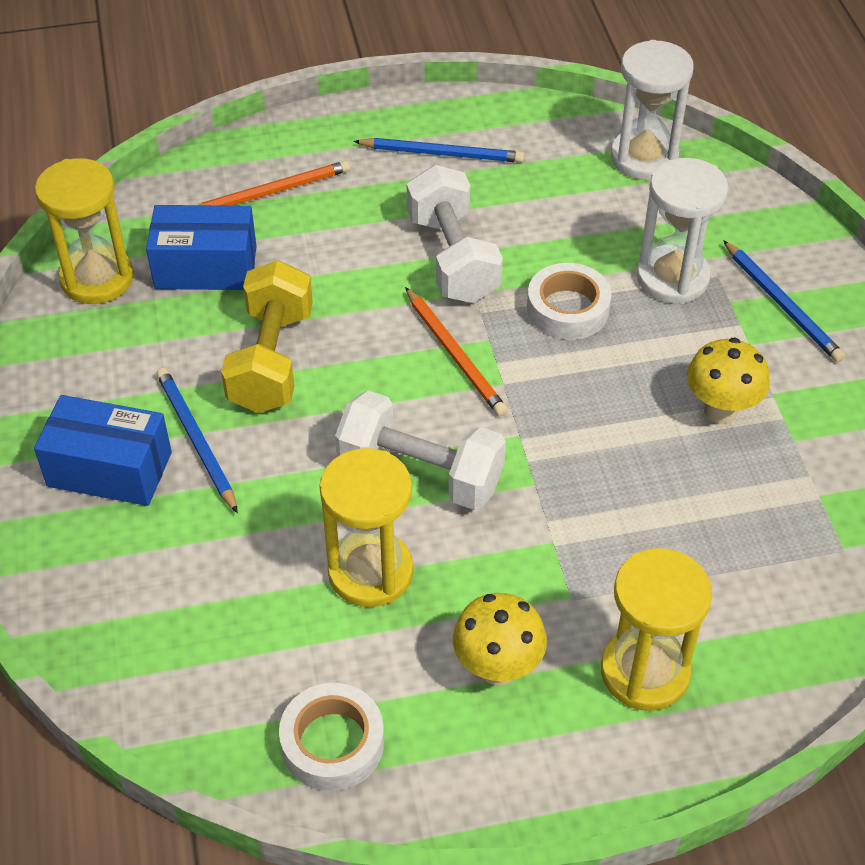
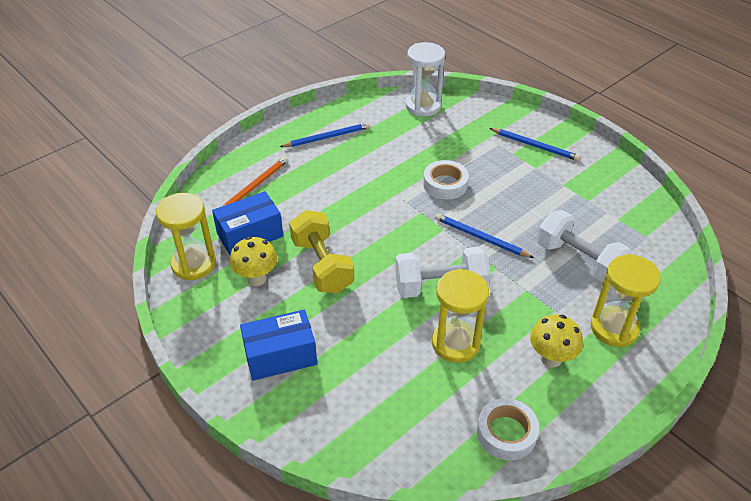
camera: 30 degrees left, 5 degrees down
blue pencil [156,368,238,513] -> blue pencil moved to [435,213,534,258]
orange pencil [405,287,508,416] -> none
white dumbbell [407,165,503,303] -> white dumbbell moved to [537,210,632,283]
white hourglass [636,158,728,304] -> none
yellow mushroom [687,338,770,424] -> yellow mushroom moved to [230,237,277,286]

